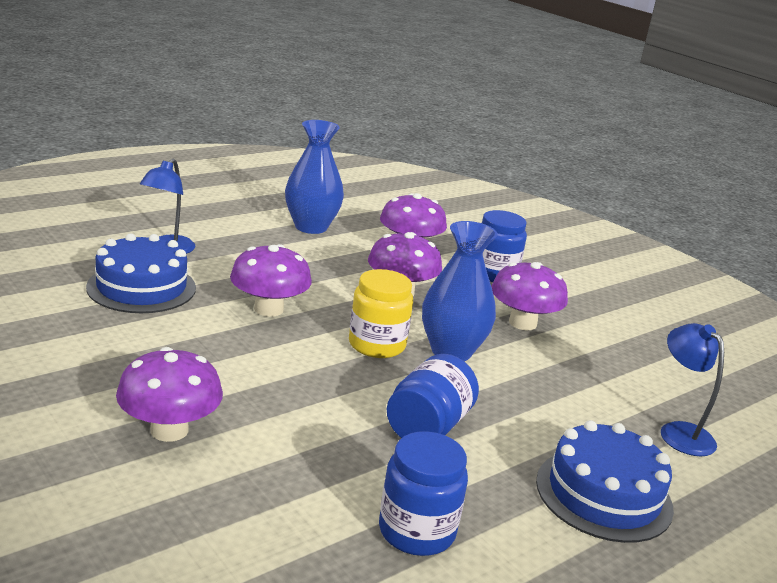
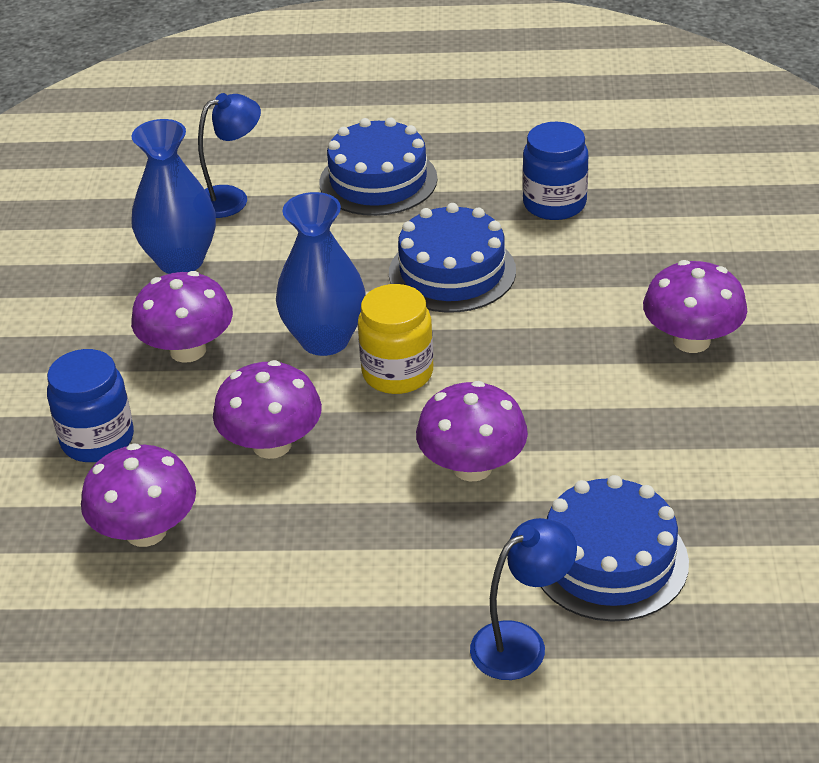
camera: 135 degrees left, 15 degrees up
blue vase [285,120,344,234] -> blue vase moved to [131,119,216,274]
blue jar [387,354,479,438] -> blue cake [389,203,516,313]
blue lamp [661,323,724,456] -> blue lamp turned 135 degrees counterclockwise [198,93,261,218]

